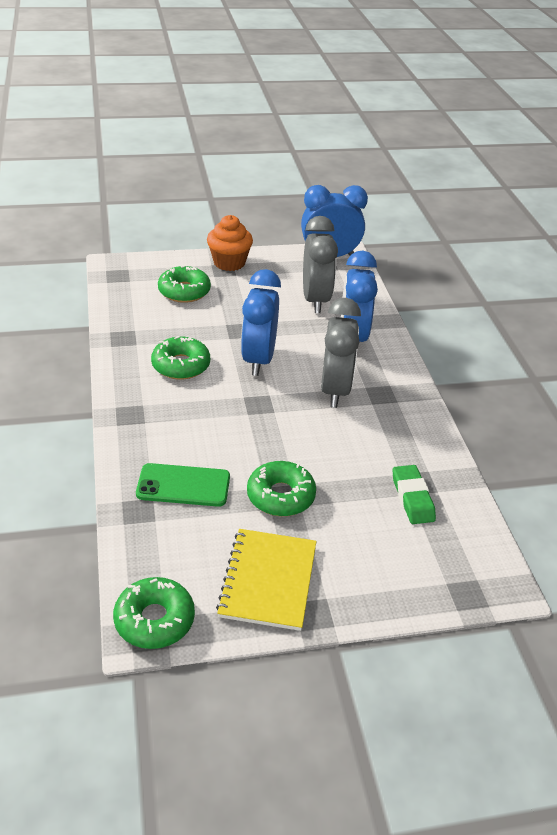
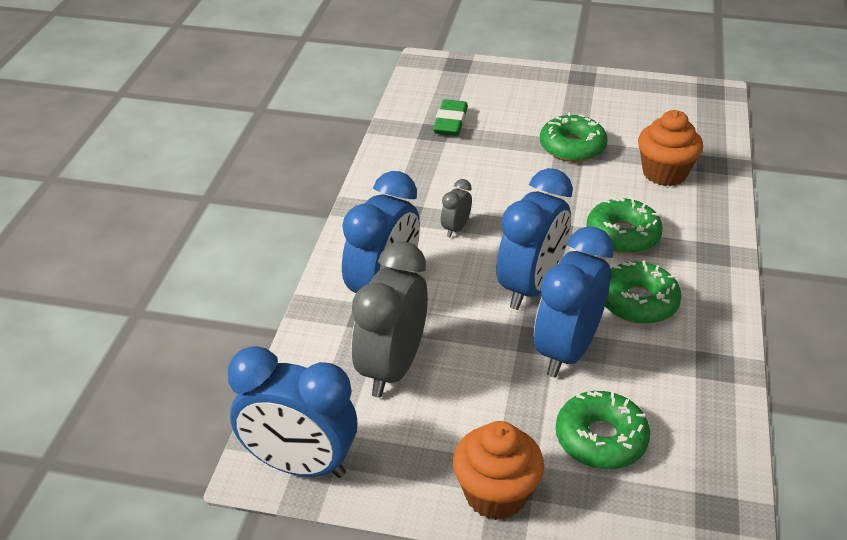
camera: 155 degrees left, 0 degrees up
green donut [113,577,195,649] -> green donut moved to [586,197,663,254]
green phone [136,463,230,507] -> orange cupcake [638,110,703,186]
yellow notebook [216,529,317,631] -> none
grey clock [321,298,361,408] -> grey clock [441,179,472,237], size x0.45
none -> blue clock [534,226,614,378]

